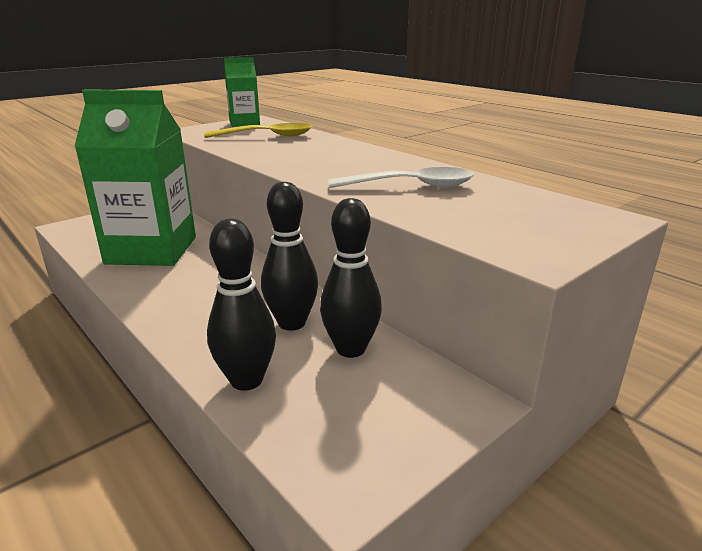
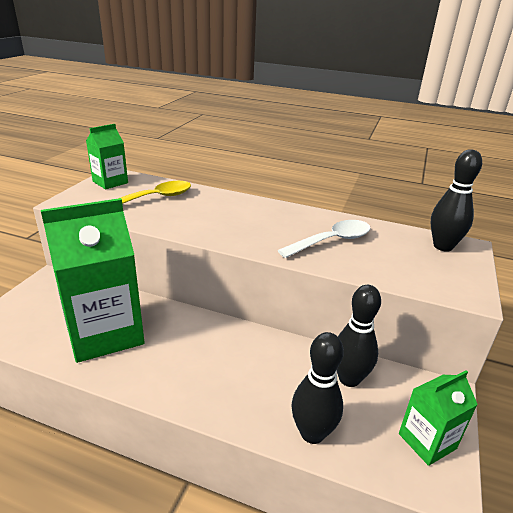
camera: 30 degrees left, 5 degrees up
black bowling pin [261,182,318,331] -> black bowling pin moved to [431,149,482,252]
none -> green carton [399,370,478,466]

